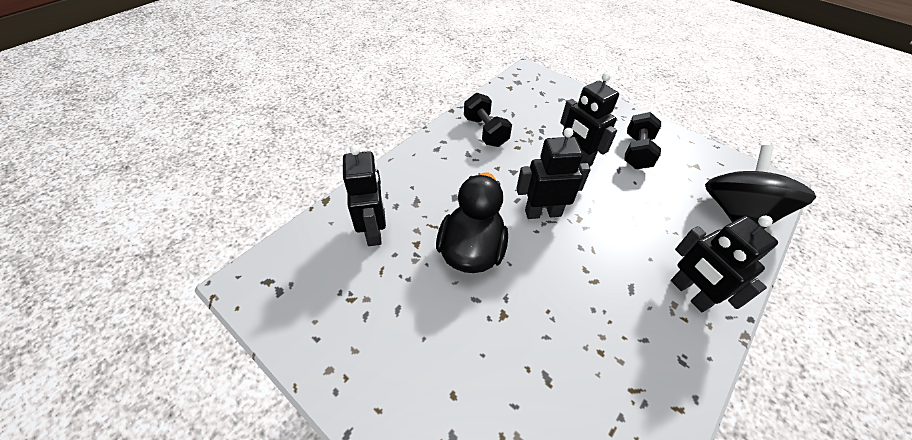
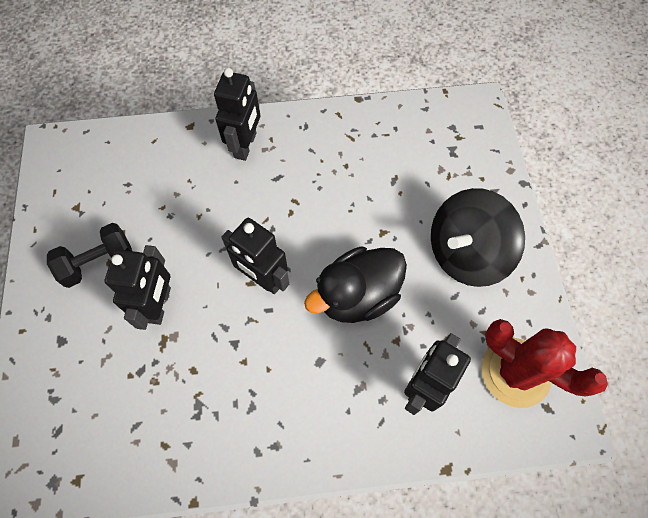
camera: 135 degrees left, 15 degrees up
black dumbbell [464,93,512,147] -> none
black spinning top [705,145,816,229] -> black spinning top moved to [431,188,525,287]
none -> red cactus [481,319,608,408]

